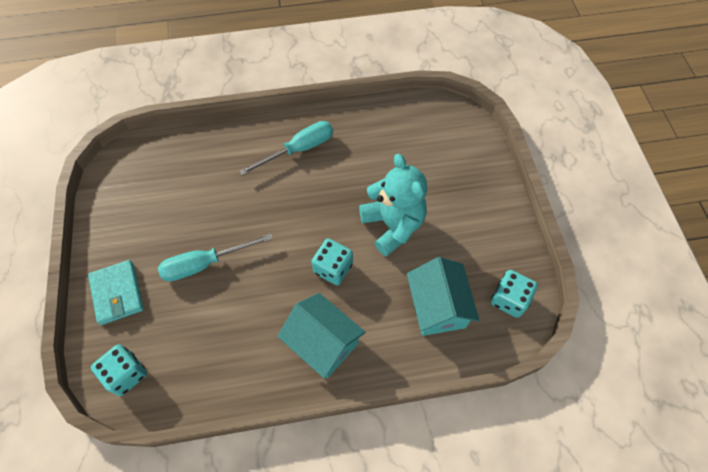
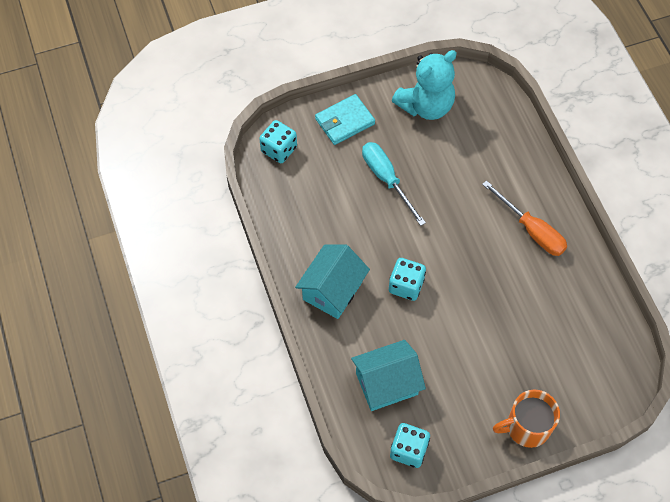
camera: 80 degrees right, 0 degrees up
turquoise screwdriver [239,121,333,176] -> orange screwdriver [482,180,567,256]
turquoise teddy bear [359,154,427,256] -> turquoise teddy bear moved to [392,50,457,120]
none -> orange mug [493,390,560,448]

